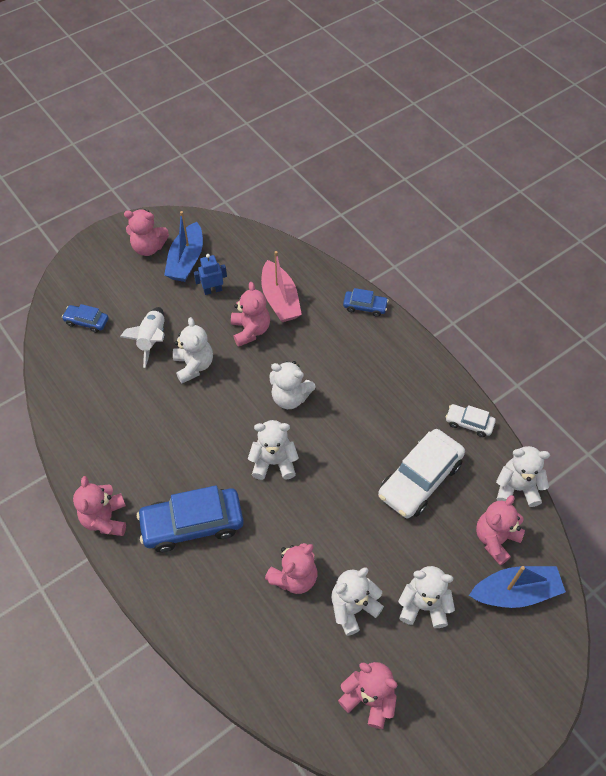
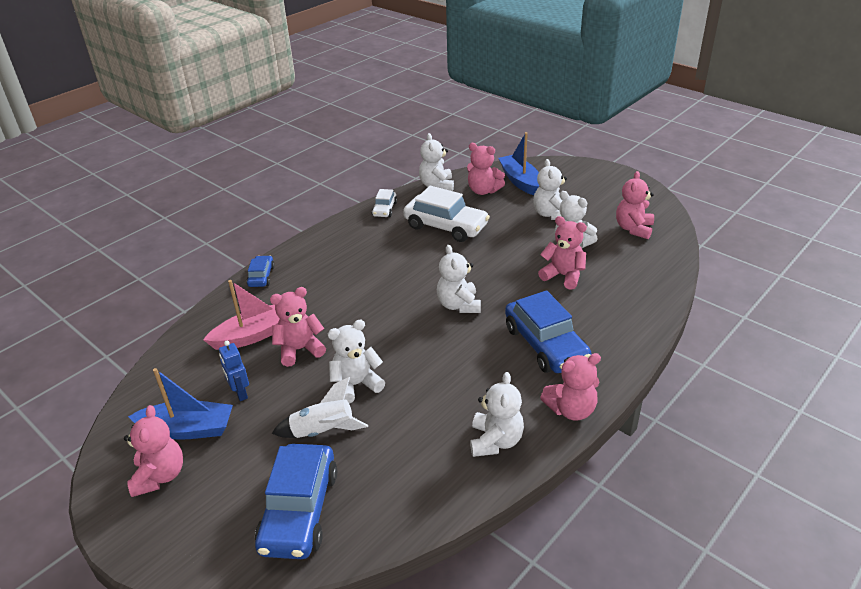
camera: 100 degrees left, 20 degrees down
blue car [62,304,109,333] -> blue car [255,444,337,559], size x1.98
white teddy bear [270,361,316,409] -> white teddy bear moved to [470,372,524,457]

